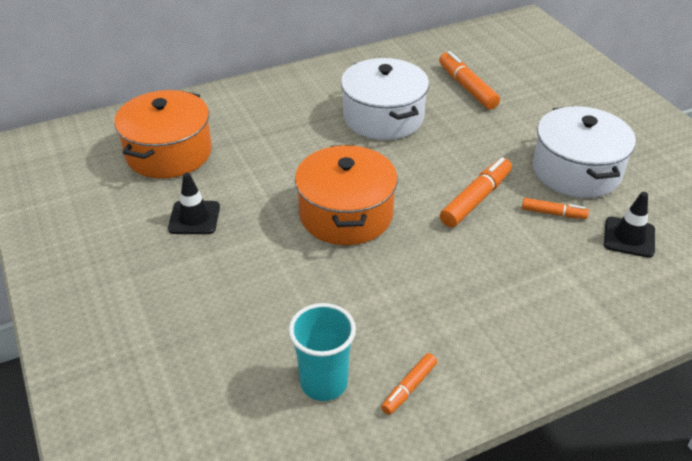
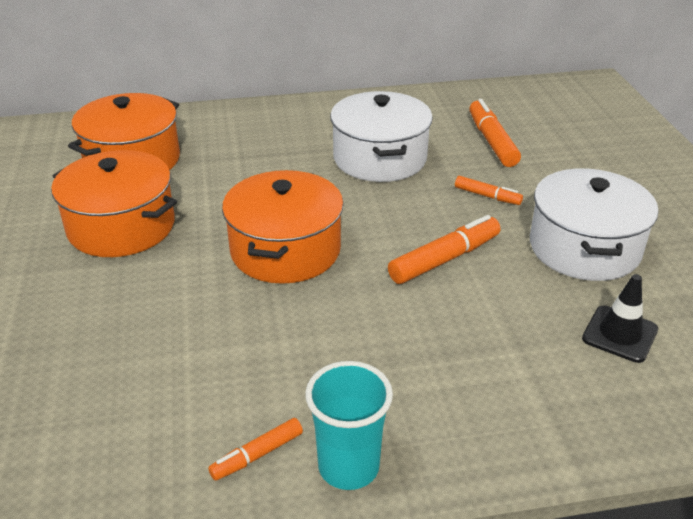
camera: 15 degrees right, 5 degrees down
black traffic cone [168,173,220,234] -> orange pot [51,150,177,257]
turquoise cup [289,303,356,401] -> turquoise cup moved to [305,361,393,490]
orange marker [522,198,589,219] -> orange marker moved to [455,176,523,205]

